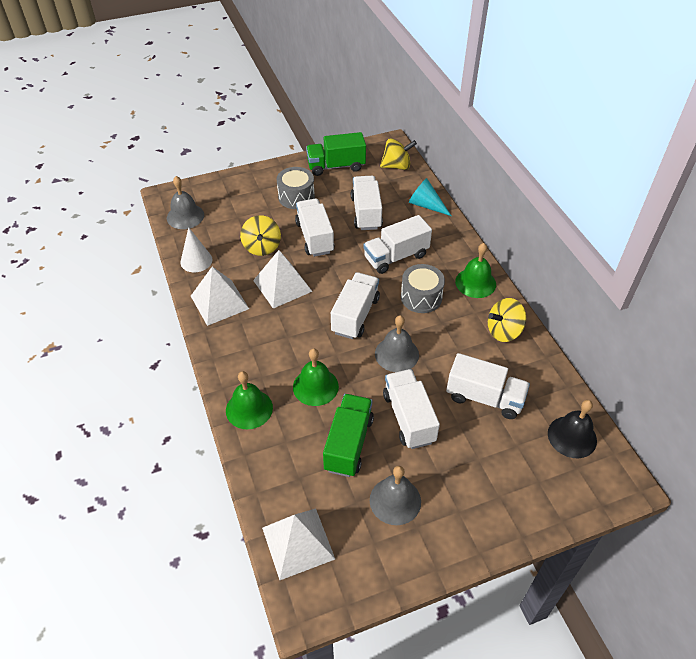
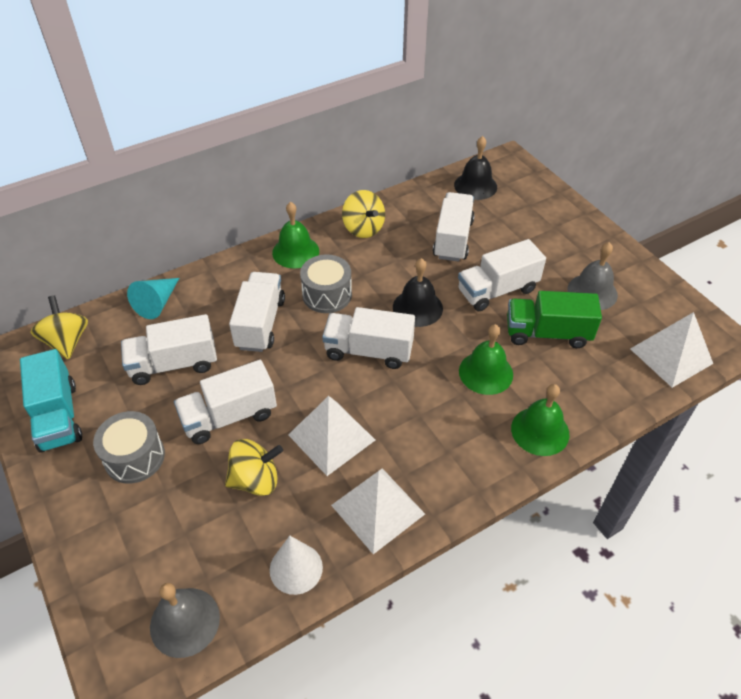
camera: 100 degrees left, 0 degrees up
green truck [306,132,366,176] -> turquoise truck [20,349,82,453]
white truck [363,215,432,274] -> white truck turned 135 degrees counterclockwise [229,272,285,352]
grey bell [375,315,419,372] -> black bell [393,258,443,327]

